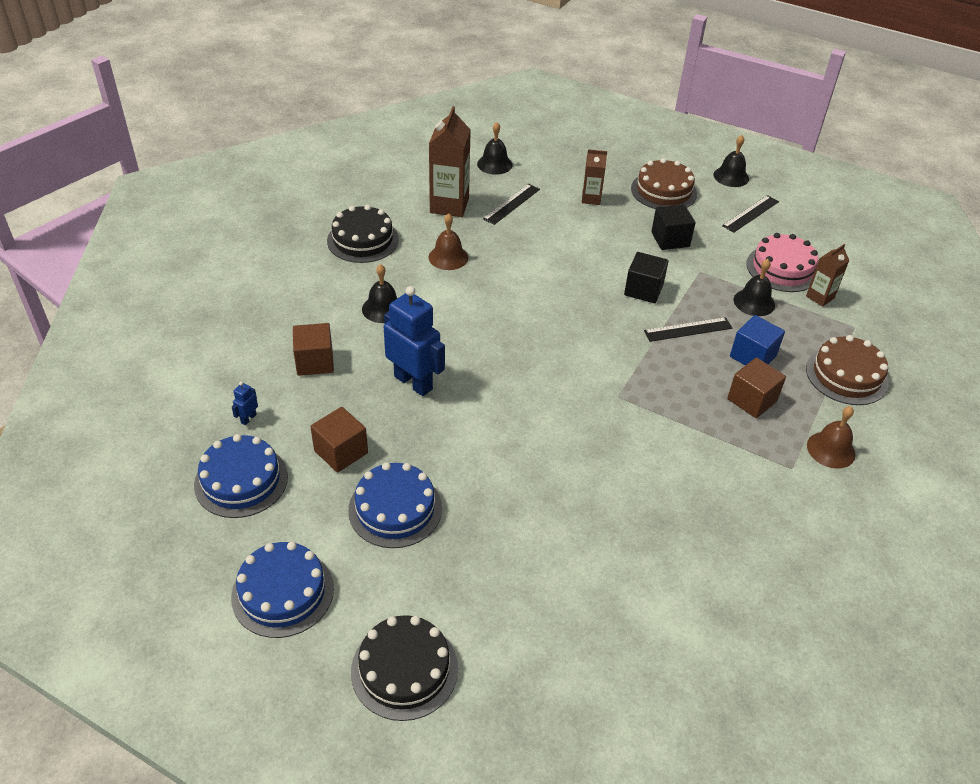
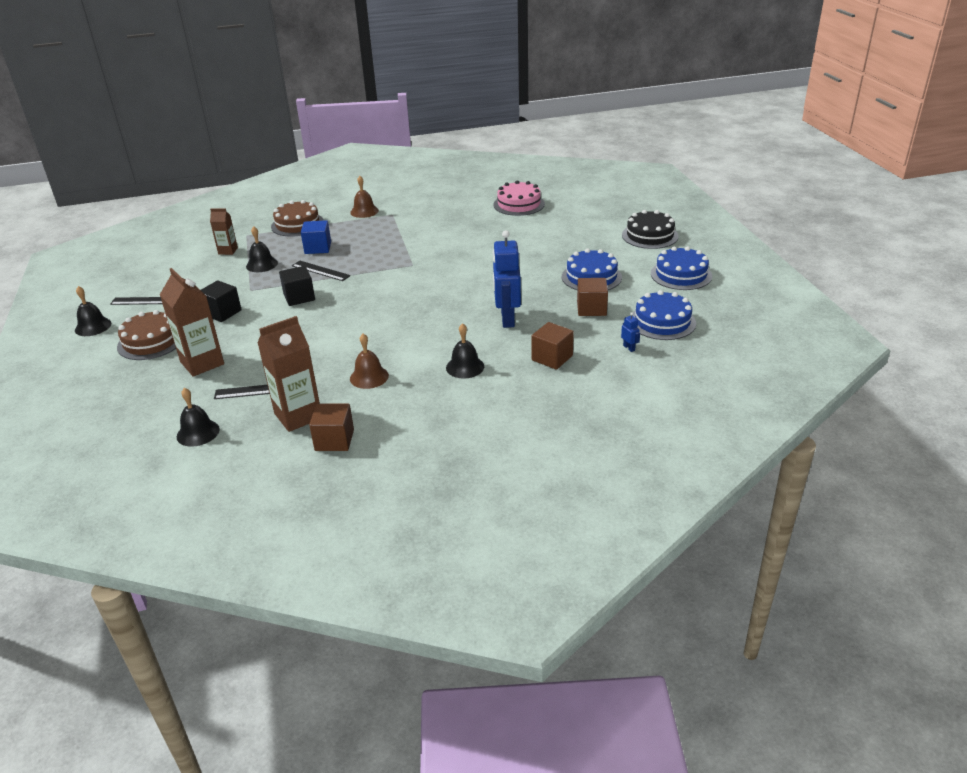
camera: 130 degrees left, 10 degrees down
blue robot [232,382,258,425] -> blue robot turned 105 degrees counterclockwise [621,312,640,352]
black cake [327,205,399,263] -> none
brown carton [582,149,607,205] -> brown carton [160,268,224,377], size x1.78
brown cube [727,357,786,418] -> brown cube moved to [309,404,354,451]
pink cake [746,233,818,292] -> pink cake moved to [493,180,545,216]

